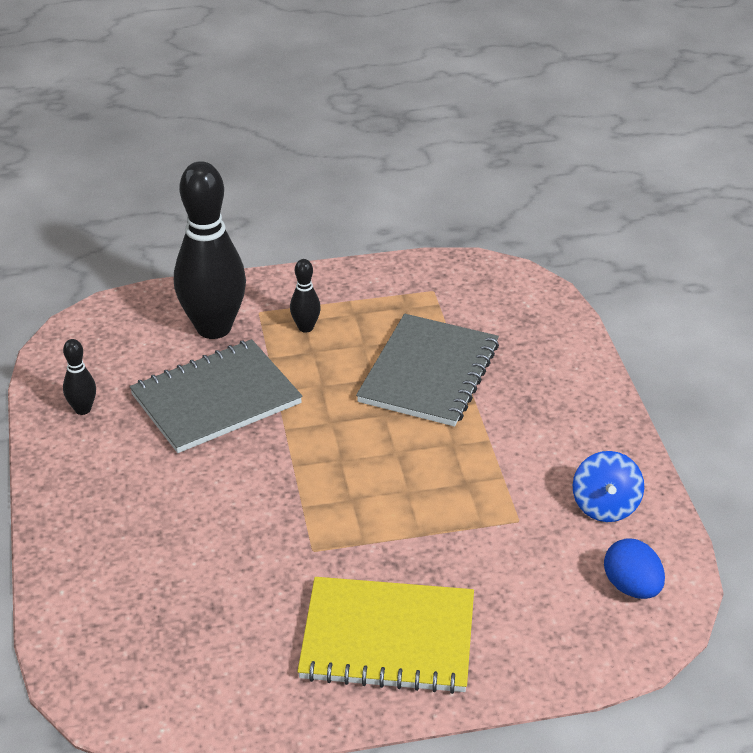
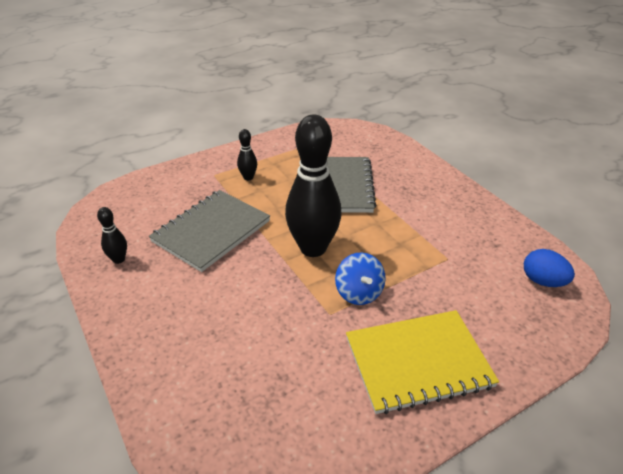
camera: 20 degrees left, 0 degrees up
black bowling pin [174,161,246,339] -> black bowling pin moved to [285,115,342,257]
blue spinning top [573,451,644,522] -> blue spinning top moved to [335,252,386,305]

